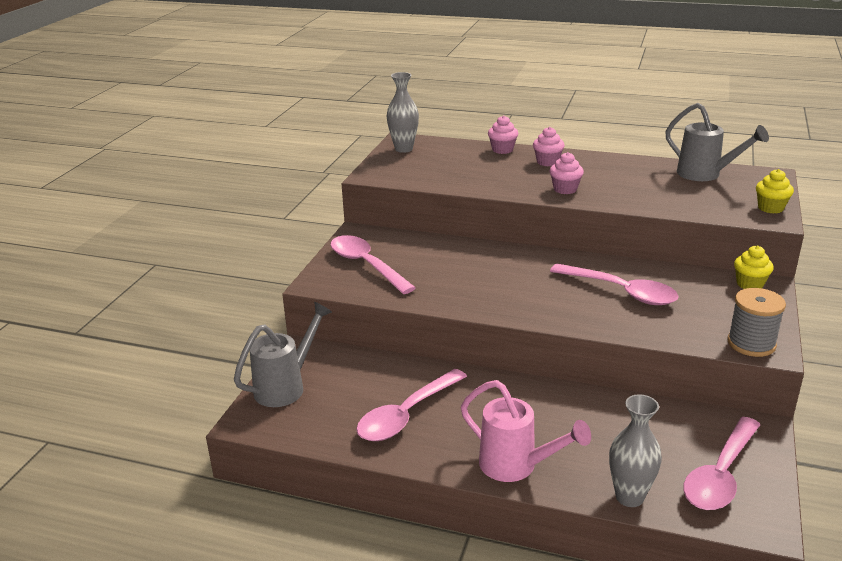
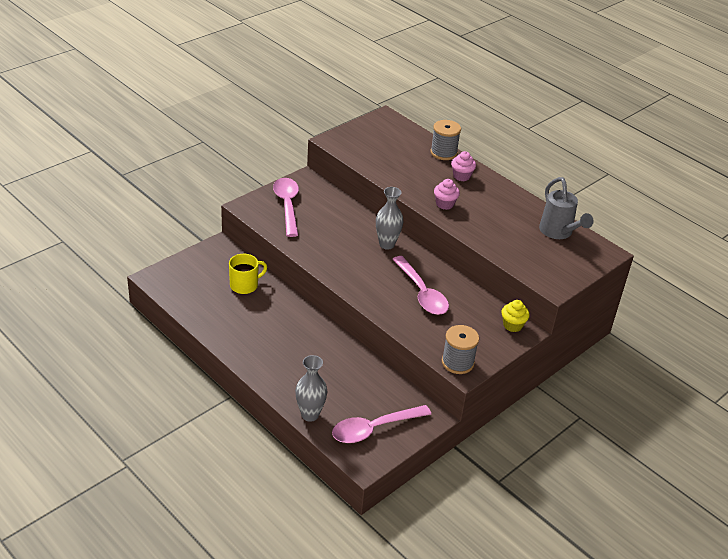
camera: 25 degrees right, 10 degrees up
grey watering can [234,302,332,407] -> none
pink spoon [356,369,467,441] -> none
grey vase [387,72,419,153] -> grey vase moved to [376,187,403,250]
pink watering can [461,380,591,482] -> none
pink cupcake [488,115,518,154] -> grey spool [430,120,461,160]
yellow cupcake [756,169,794,214] -> none
none -> yellow mug [229,254,267,294]

